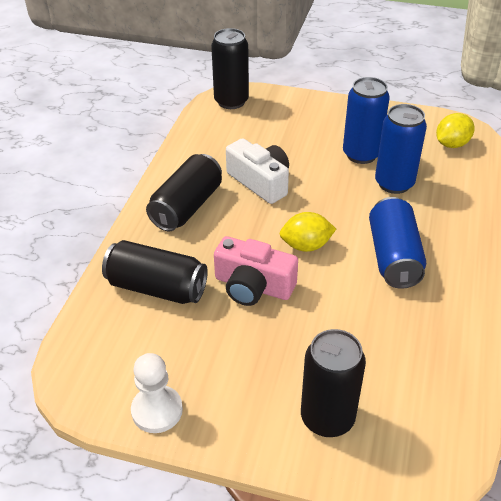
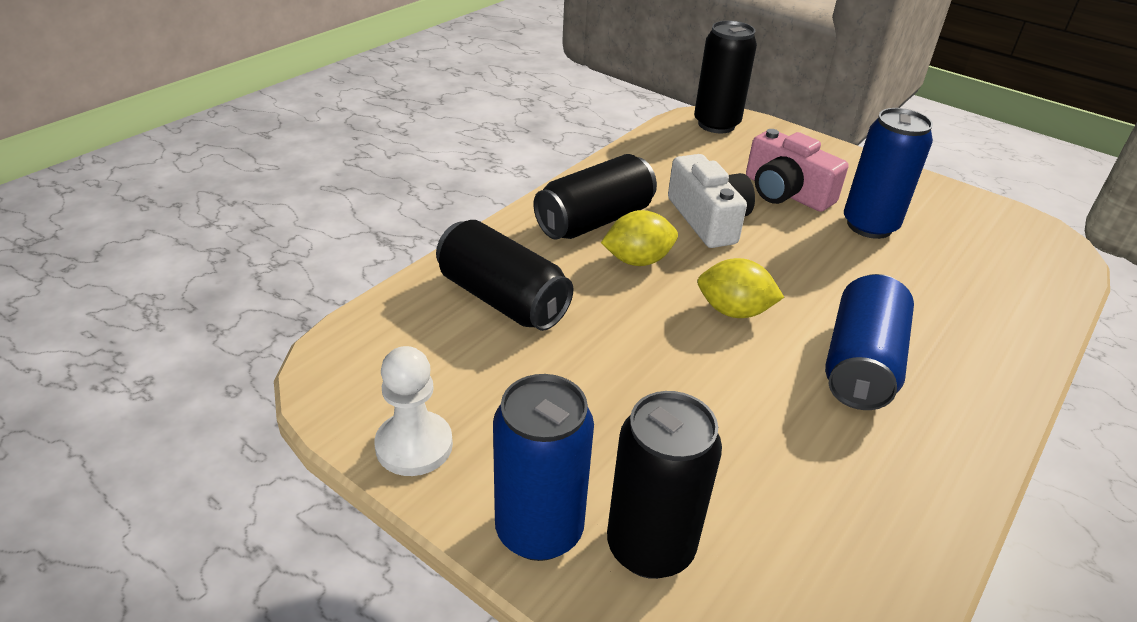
camera: 20 degrees right, 5 degrees down
pink camera [214,236,298,306] -> pink camera moved to [746,129,848,212]
blue can [375,104,427,194] -> blue can moved to [493,374,594,561]
yellow lemon [436,113,475,148] -> yellow lemon moved to [601,210,678,266]

